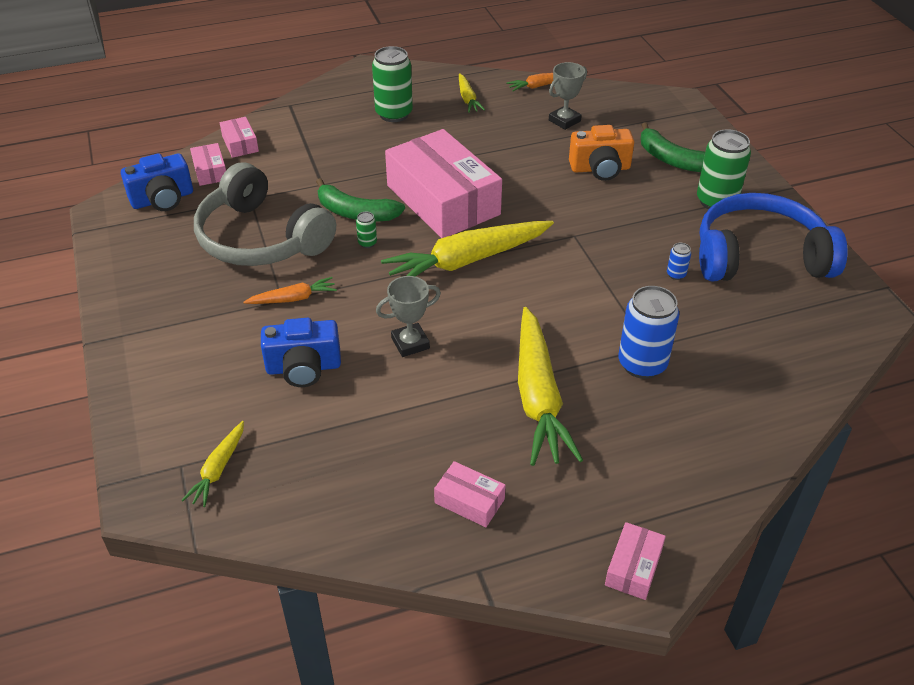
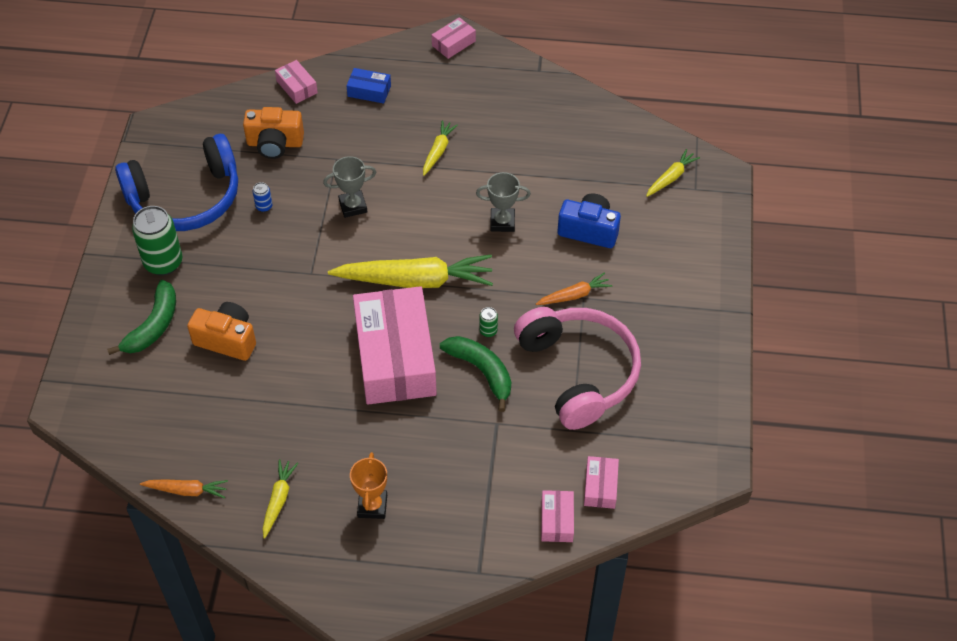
camera: 155 degrees left, 10 degrees up
blue camera [121,153,193,211] -> none
grey headphones [194,162,336,266] -> pink headphones [514,307,641,430]
orange carrot [243,277,337,304] -> orange carrot turned 150 degrees clockwise [536,273,612,305]
green can [372,46,413,122] -> orange trophy [350,452,387,519]
pink box [434,461,506,527] -> pink box moved to [275,60,318,104]
yellow carrot [518,307,583,466] -> yellow carrot [423,120,458,176], size x0.48
grey trophy [549,62,587,130] -> grey trophy moved to [323,156,376,218]
blue can [619,286,679,379] -> none
green banana [640,122,705,172] -> green banana turned 45 degrees clockwise [107,280,176,355]
blue headphones [699,193,848,281] -> blue headphones turned 45 degrees counterclockwise [115,134,238,231]
none -> orange camera [243,107,304,159]
none -> blue box [346,68,391,104]

